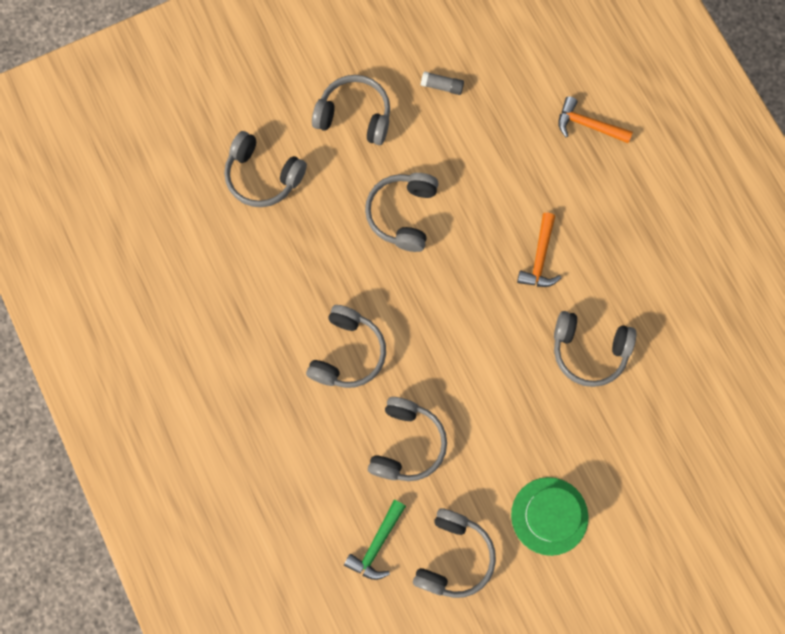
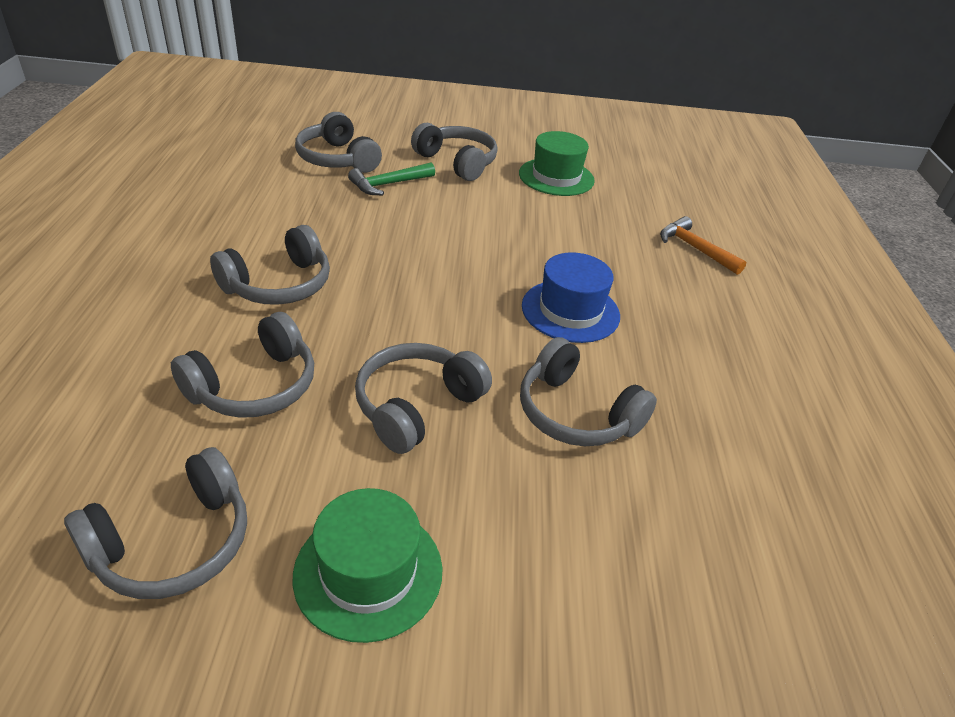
camera: 25 degrees right, 35 degrees down
green hammer [344,499,406,580] -> green hammer moved to [348,163,435,195]
grey headphones [365,173,439,252] -> grey headphones moved to [355,343,492,454]
grey glue stick [421,71,464,95] -> green hat [519,131,595,196]
orange hammer [517,213,561,287] -> blue hat [522,252,620,343]

